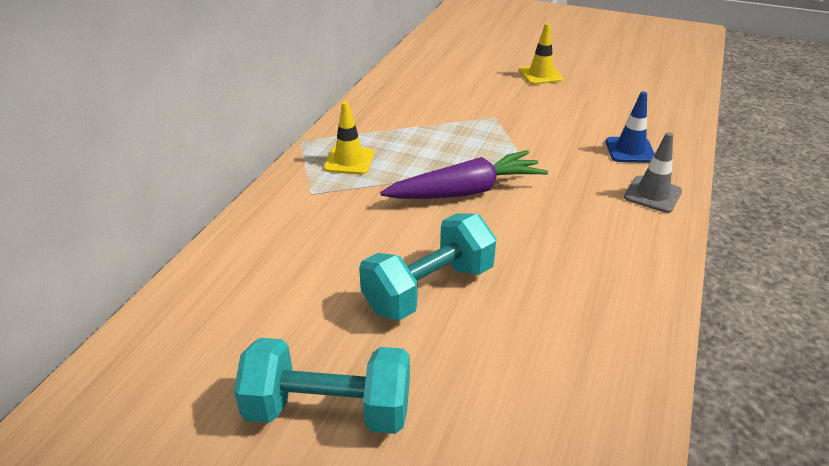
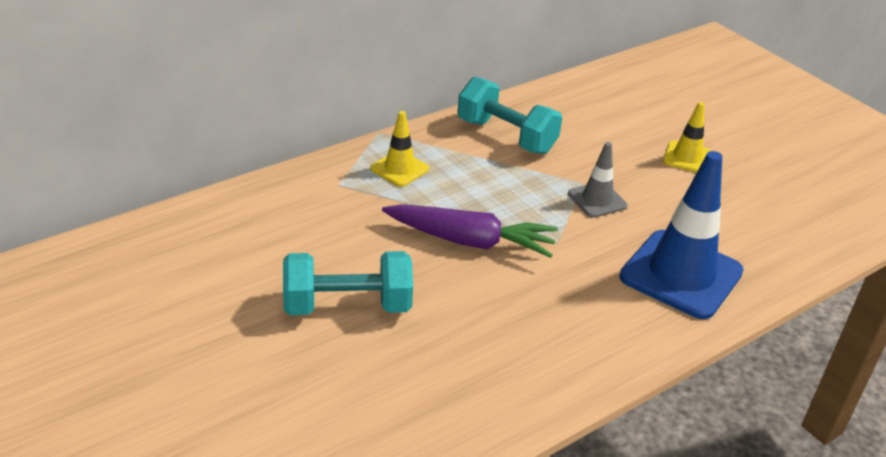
camera: 30 degrees right, 0 degrees up
turquoise dumbbell [234,338,410,434] -> turquoise dumbbell moved to [457,77,562,154]
blue traffic cone [606,92,655,163] -> blue traffic cone [619,151,744,319], size x1.96
grey traffic cone [624,132,682,213] -> grey traffic cone moved to [568,142,627,218]

